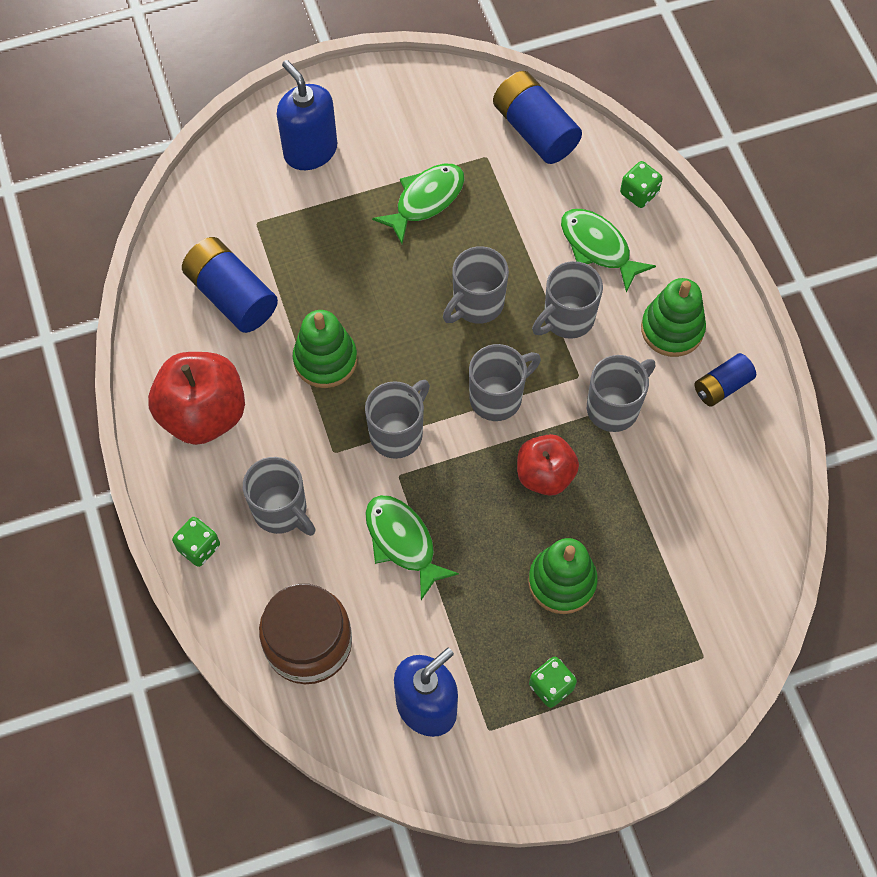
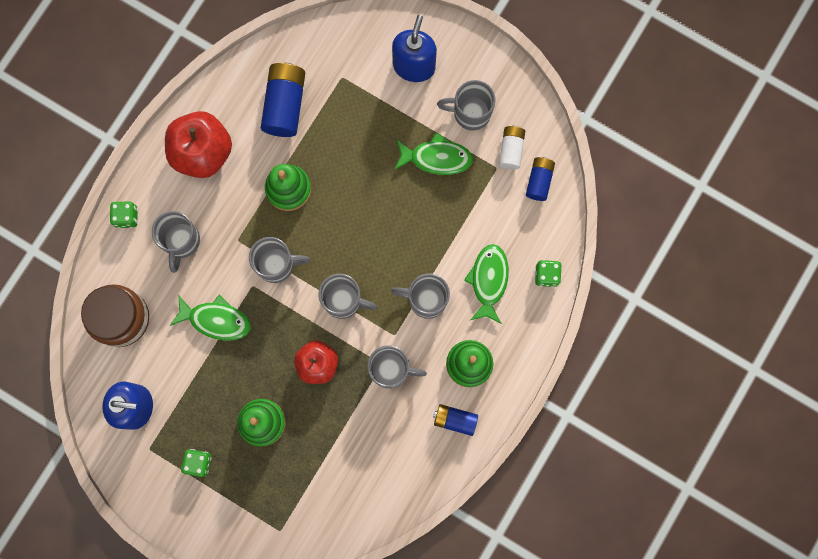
camera: 50 degrees right, 15 degrees up
green fish [365,495,459,600] -> green fish turned 90 degrees clockwise [170,295,251,341]
grey mug [443,246,509,324] -> grey mug moved to [437,80,496,131]
blue battery [493,71,582,164] -> blue battery [526,157,555,201], size x0.59
none -> white battery [499,126,525,169]

